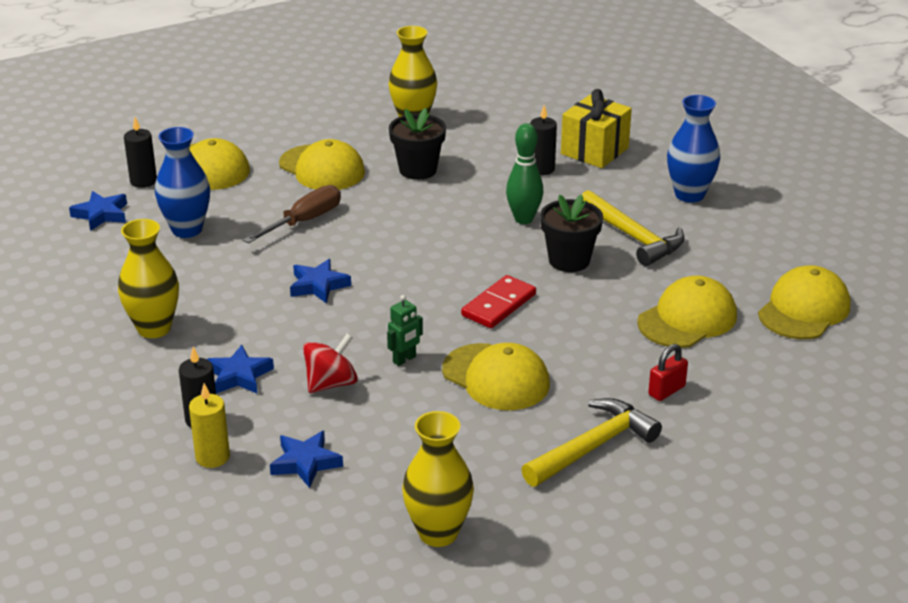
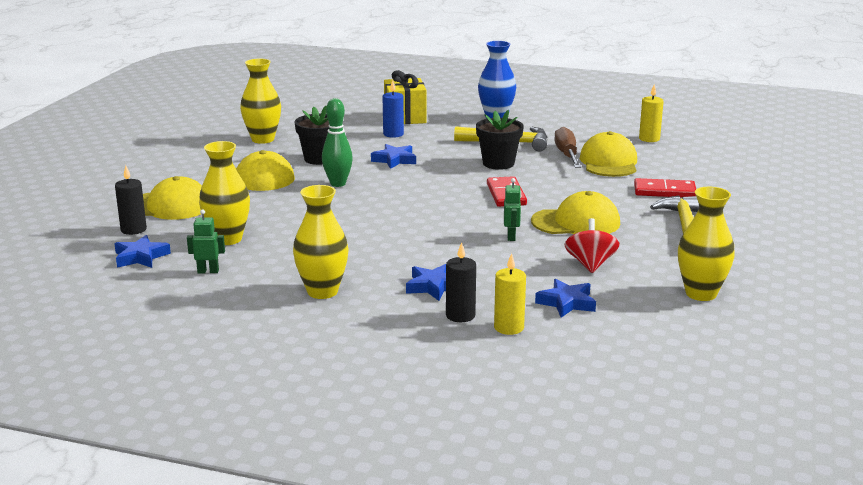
camera: 45 degrees left, 10 degrees down
blue vase [155,127,210,238] -> yellow vase [199,141,250,245]
brown screwdriver [243,185,341,244] -> brown screwdriver moved to [554,127,581,168]
blue star [290,259,351,304] -> blue star moved to [371,144,416,169]
red spinning top [303,334,358,393] -> red spinning top moved to [565,218,619,273]
green bowling pin [506,123,543,224] -> green bowling pin moved to [322,98,353,187]
black candle [530,105,557,175] -> blue candle [382,80,404,138]
red padlock [648,344,688,401] -> red domino [634,178,696,198]
yellow cap [758,265,850,339] -> yellow candle [639,84,664,142]
none -> green robot [187,210,225,274]

